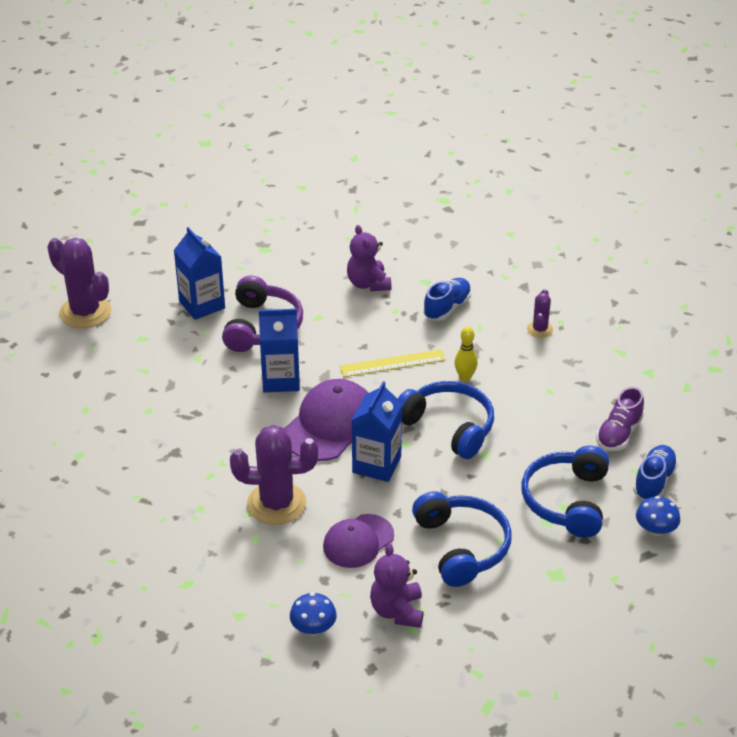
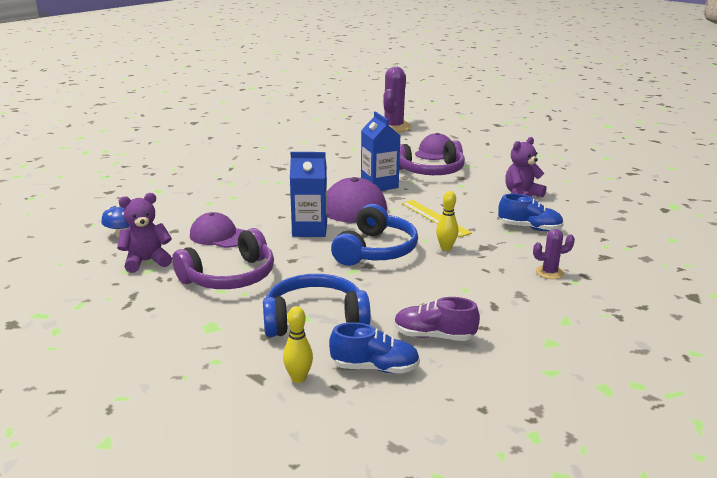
camera: 70 degrees right, 15 degrees down
blue carton [174,227,225,320] -> purple cap [415,133,451,160]
purple cactus [230,425,318,525] -> none
blue headphones [412,491,512,587] -> purple headphones [172,228,274,289]
blue mushroom [636,496,680,537] -> yellow bowling pin [283,306,313,383]

